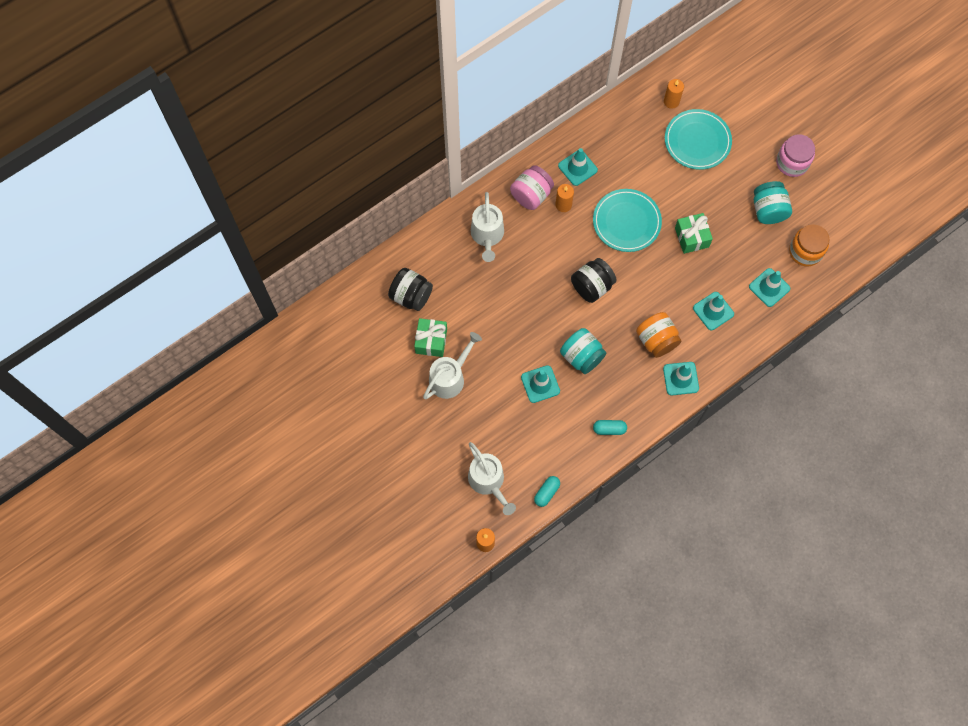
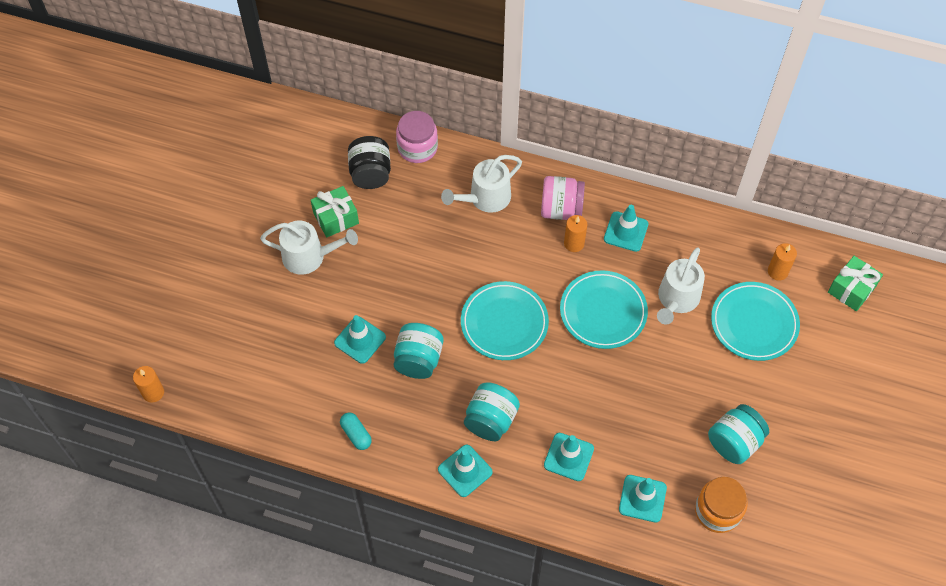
camera: 55 degrees right, 10 degrees down
white watering can [468,442,516,515] -> white watering can moved to [657,248,705,324]
turquoise capsule [534,476,560,507] -> none
black jar [571,258,617,303] -> turquoise plate [461,281,549,360]
orange jar [636,312,681,358] -> turquoise jar [464,382,520,441]
green gift [675,213,713,254] -> green gift moved to [828,256,883,311]
pink jar [776,134,815,177] -> pink jar moved to [396,111,438,163]

